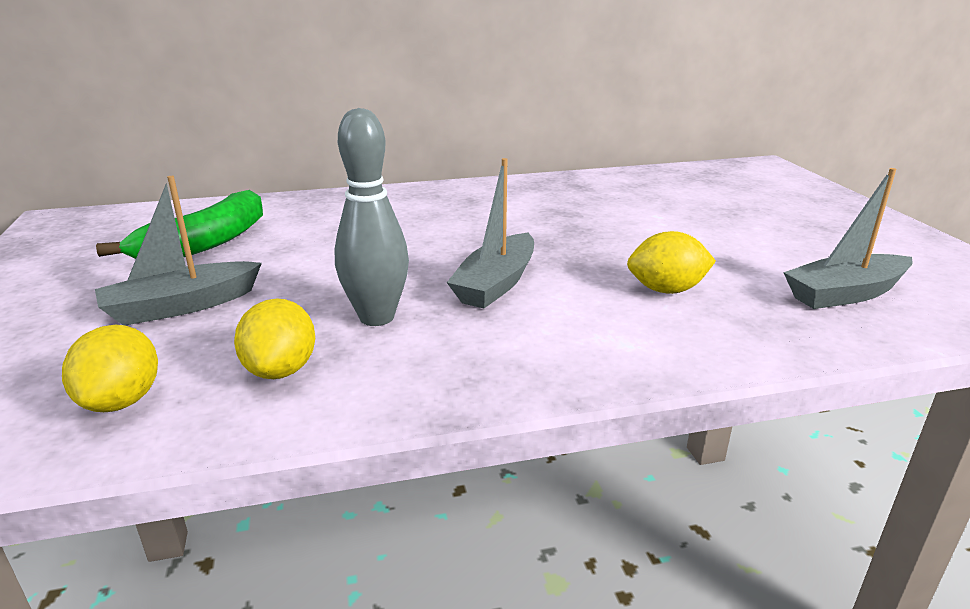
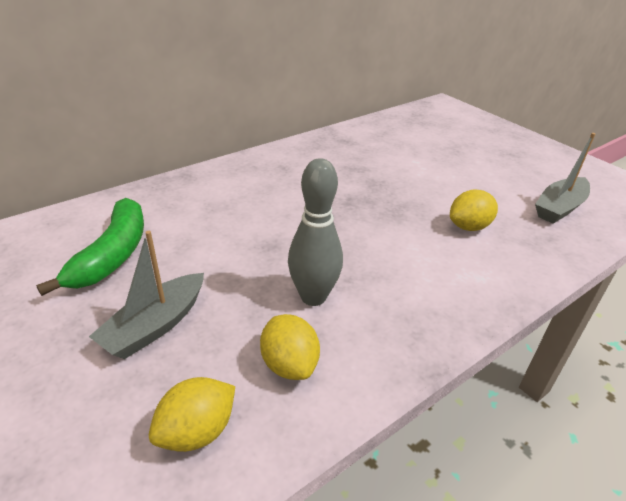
camera: 25 degrees left, 10 degrees up
yellow lemon [62,325,158,412] -> yellow lemon turned 75 degrees clockwise [149,377,235,452]
grey boat [447,158,534,308] -> none

